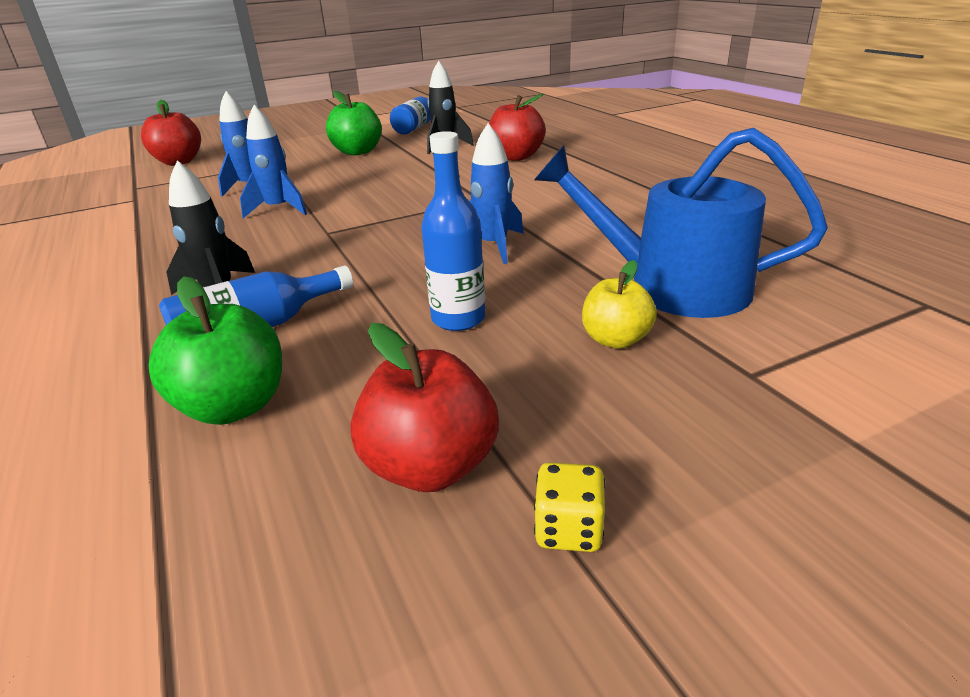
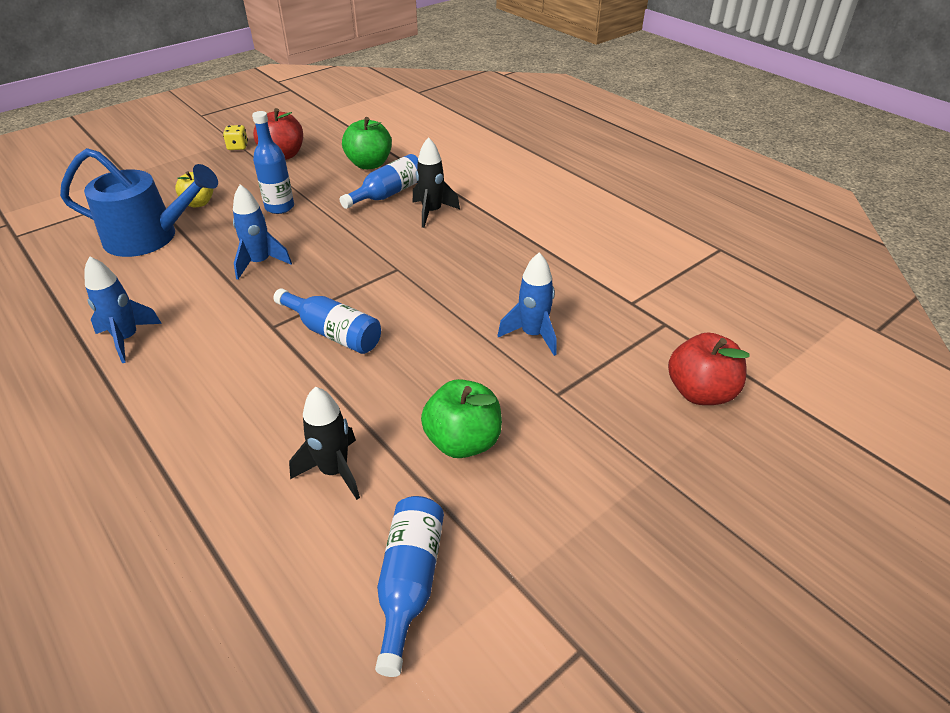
camera: 165 degrees right, 10 degrees up
blue rocket [240,105,307,218] -> blue rocket moved to [84,256,162,363]
red apple [489,94,546,161] -> none
none -> blue bottle [274,289,381,354]

